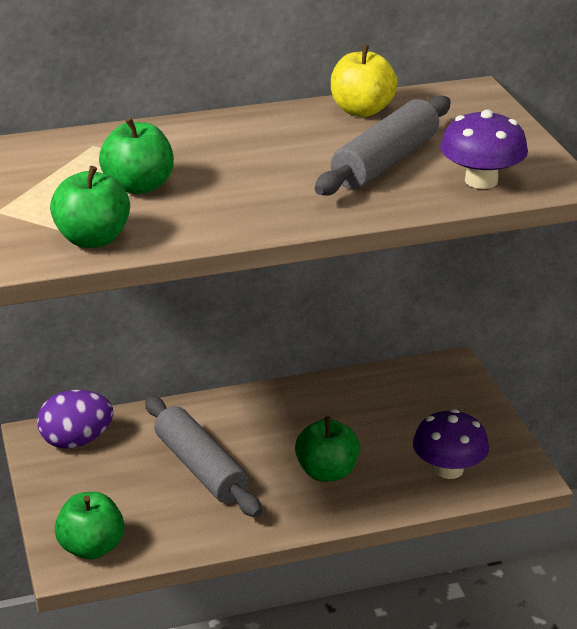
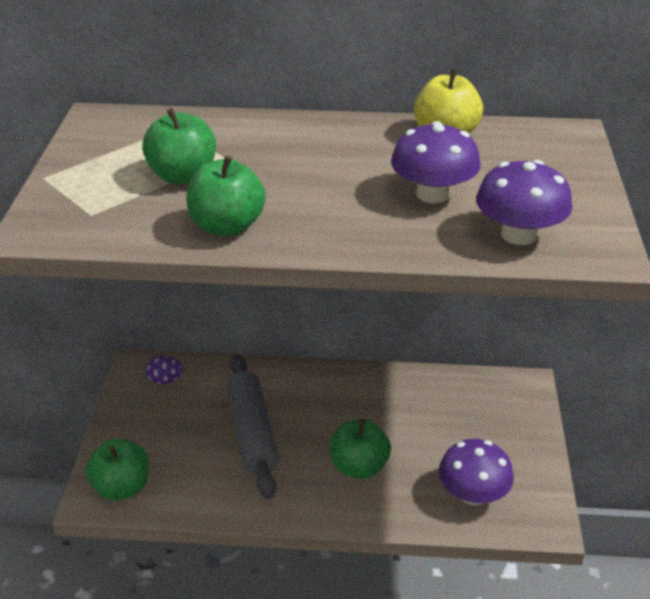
camera: 20 degrees right, 5 degrees up
purple egg [37,390,113,449] -> purple egg [145,356,183,384], size x0.56
green apple [50,166,130,248] -> green apple moved to [186,155,266,237]
grey rolling pin [315,95,451,196] -> purple mushroom [391,121,481,203]

